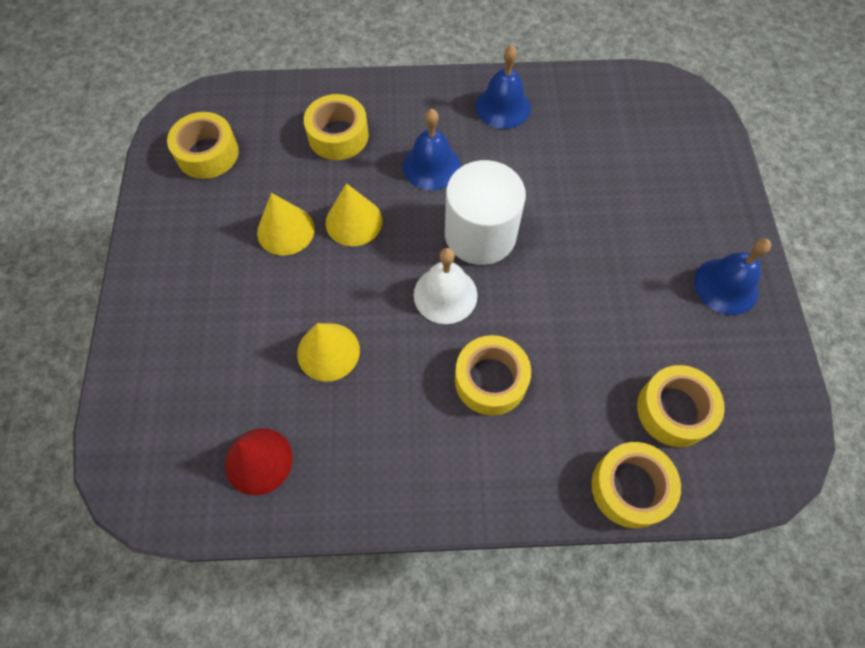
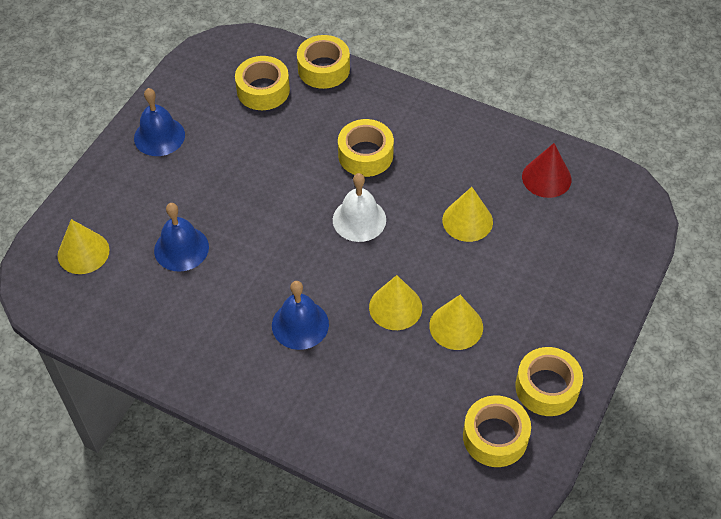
camera: 150 degrees left, 10 degrees down
yellow tape [304,94,369,160] -> yellow tape moved to [515,347,583,416]
white cylinder [445,160,526,265] -> none
blue bell [476,45,531,129] -> blue bell moved to [154,203,209,272]
none -> yellow cone [58,219,109,274]

